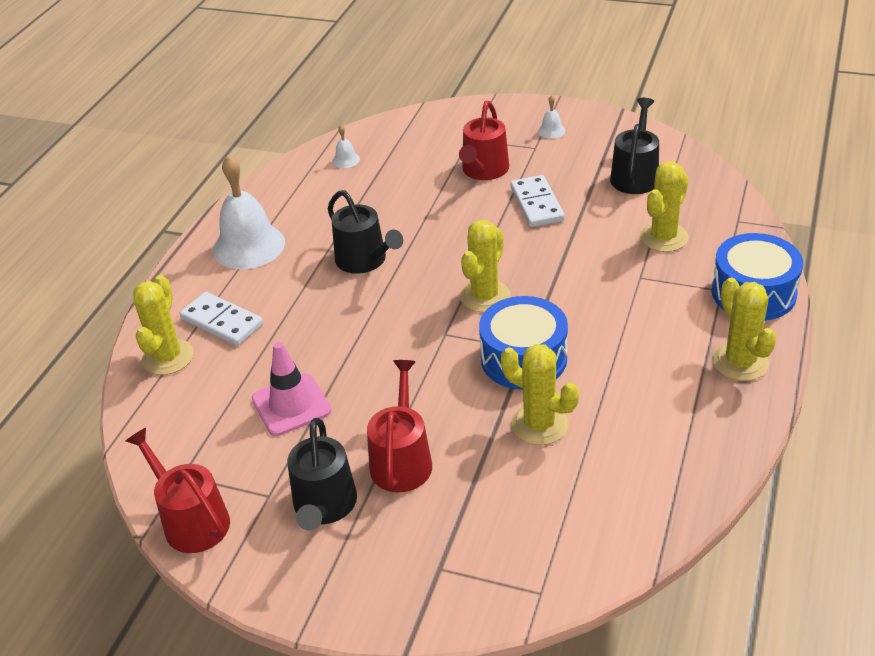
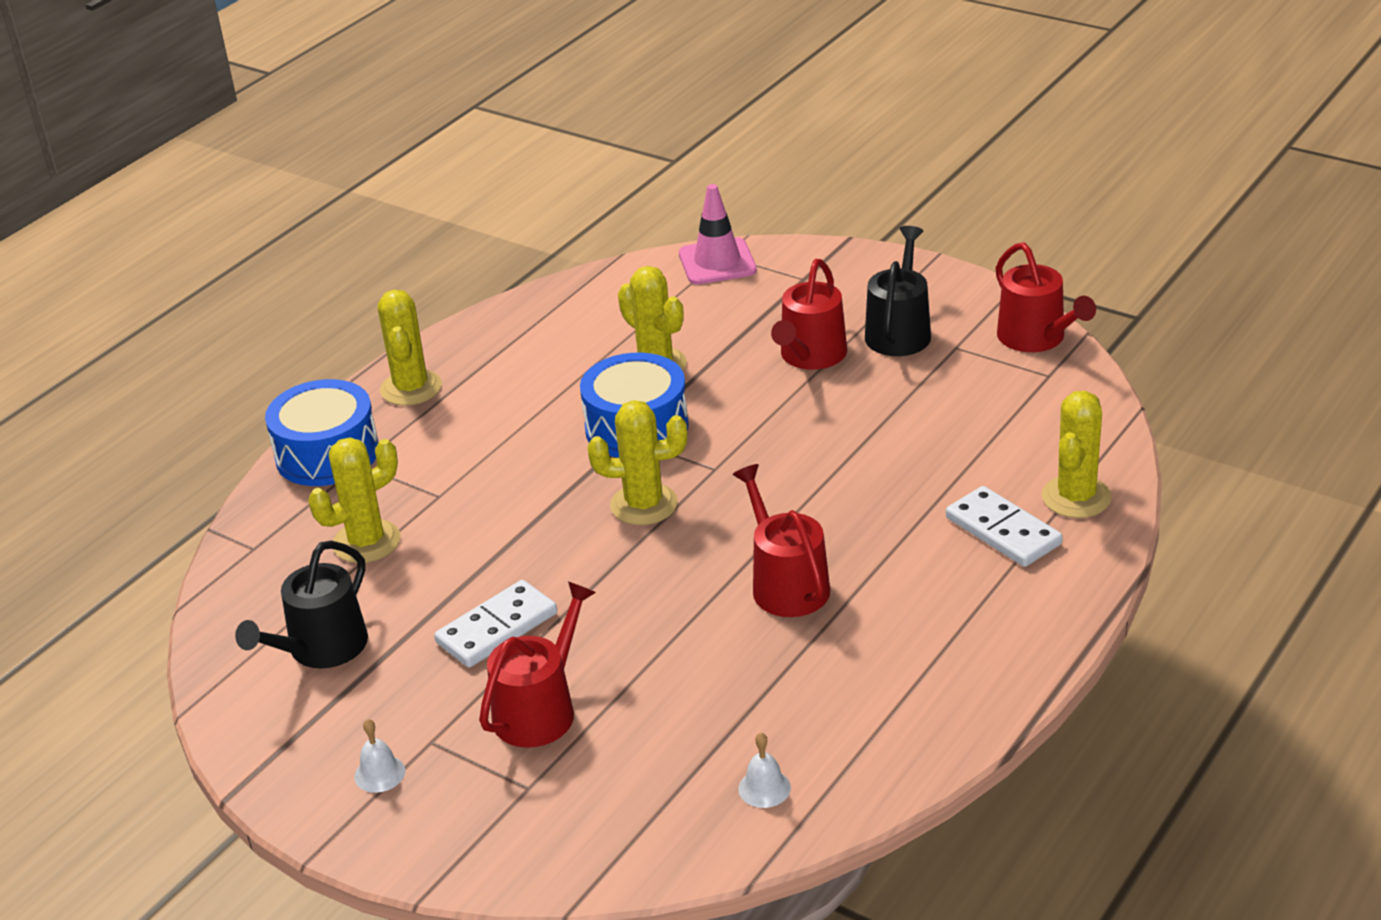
camera: 165 degrees left, 5 degrees down
white bell [213,155,285,269] -> none
pink traffic cone [252,342,331,436] -> pink traffic cone moved to [679,184,757,285]
black watering can [328,190,403,274] -> red watering can [733,464,830,617]
yellow cactus [460,220,510,312] -> yellow cactus turned 45 degrees clockwise [588,400,687,525]
white domino [510,175,565,227] -> white domino turned 45 degrees clockwise [434,580,557,668]

